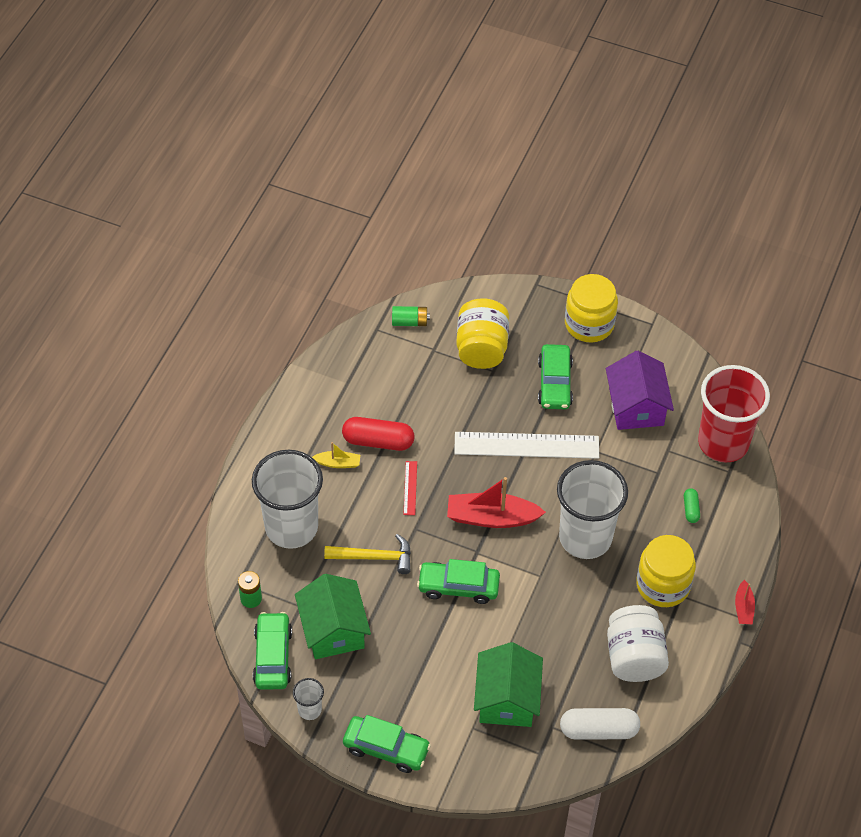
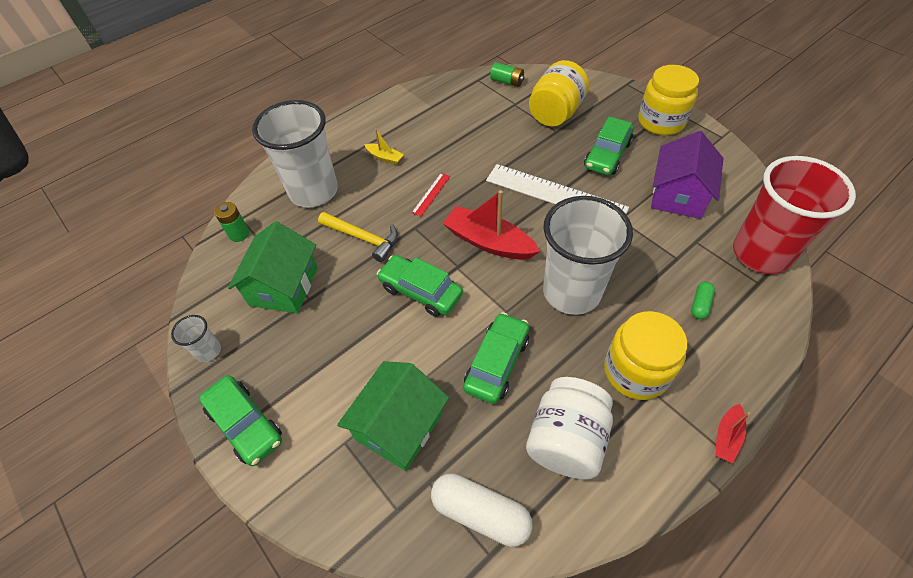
camera: 30 degrees right, 0 degrees up
green car [253,612,292,690] -> green car moved to [463,312,529,404]
red capsule [342,417,414,451] -> none

